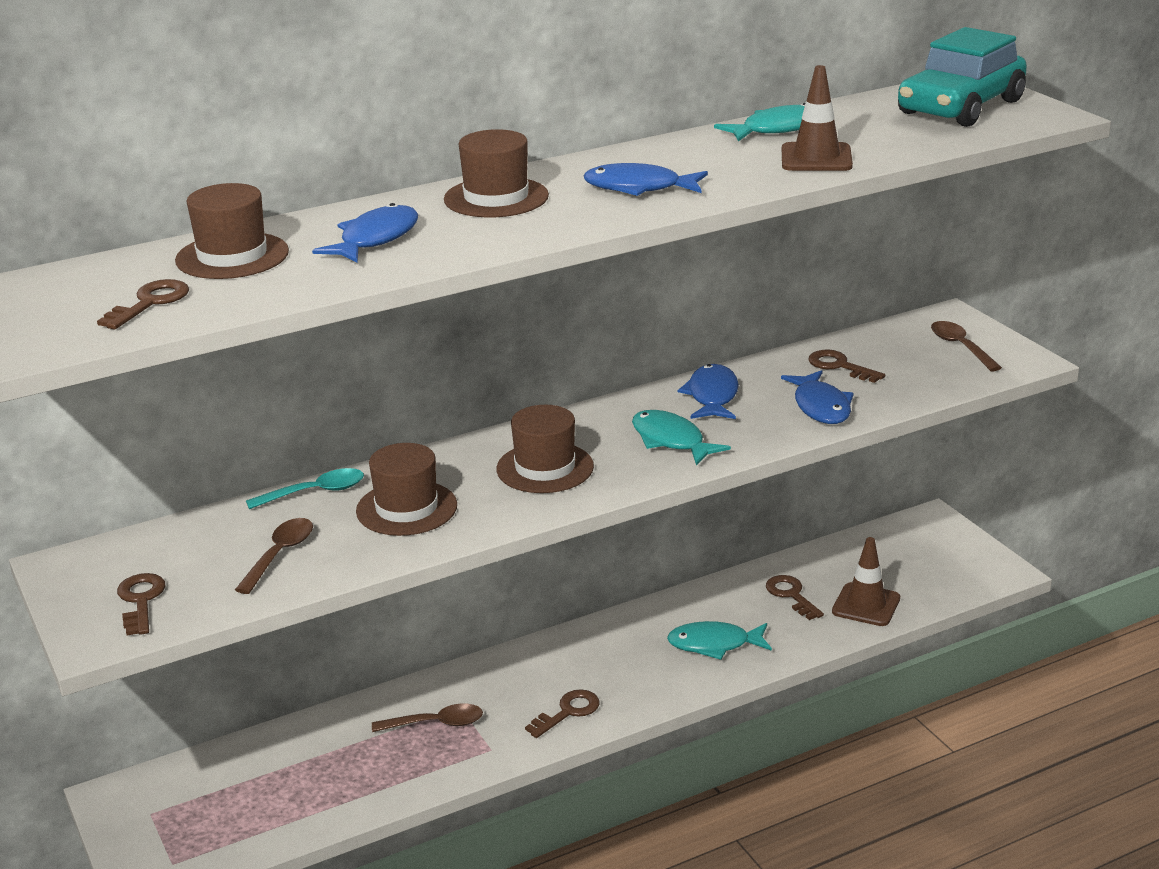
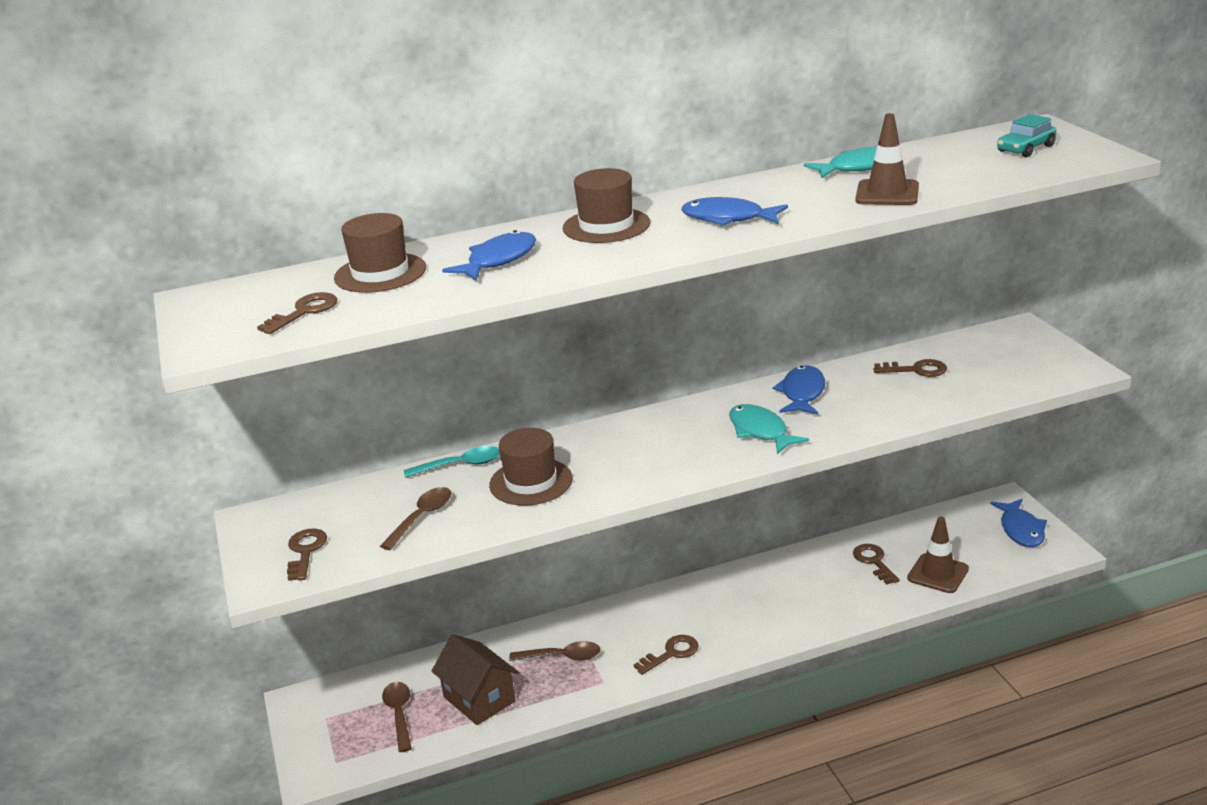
camera: 10 degrees right, 0 degrees up
brown hat [496,405,594,493] -> none
turquoise fish [667,621,772,660] -> none
blue fish [781,370,854,424] -> blue fish moved to [990,499,1047,547]
brown key [808,350,885,383] -> brown key turned 135 degrees clockwise [873,359,947,377]
turquoise car [898,27,1027,127] -> turquoise car [997,114,1056,157], size x0.49
brown spoon [931,321,1002,371] -> brown spoon moved to [382,682,412,752]
none -> brown house [431,634,519,725]

